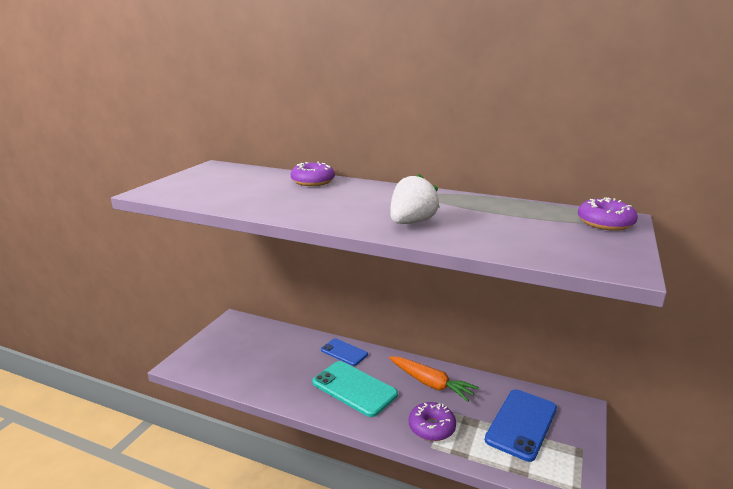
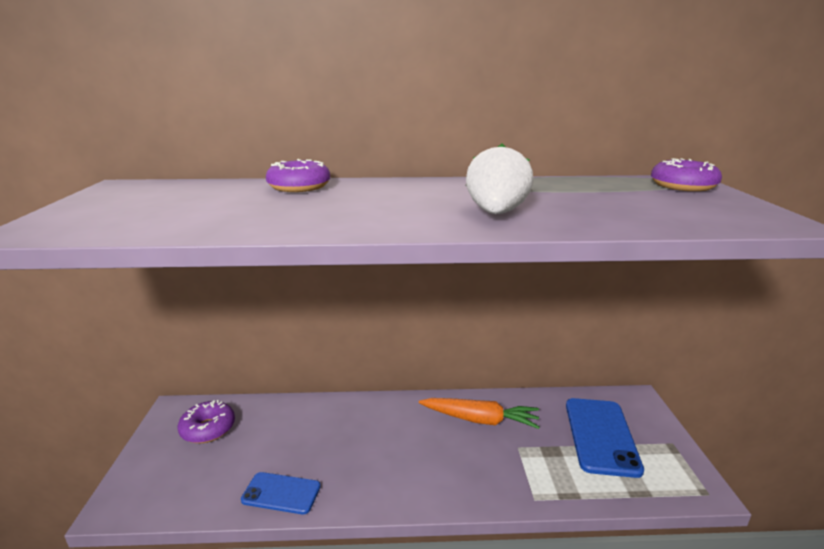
camera: 25 degrees left, 0 degrees up
turquoise phone [312,361,398,417] -> none
blue phone [321,339,368,366] -> blue phone moved to [241,472,321,514]
purple donut [409,402,456,441] -> purple donut moved to [178,400,235,443]

